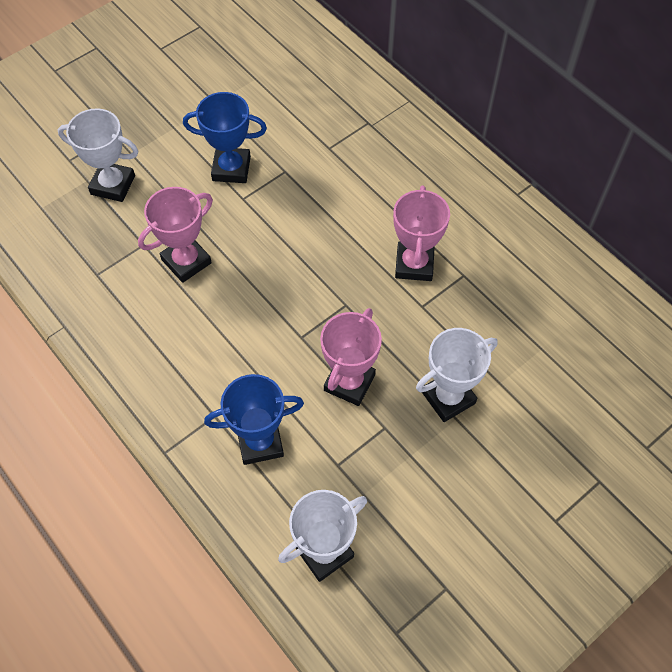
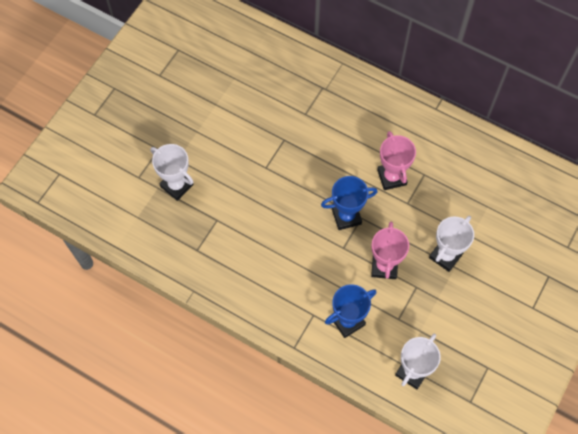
camera: 20 degrees left, 5 degrees up
white trophy [58,108,139,202] -> white trophy turned 45 degrees clockwise [150,144,194,201]
pink trophy [138,187,213,283] -> none
blue trophy [183,92,267,183] -> blue trophy moved to [321,176,377,230]

